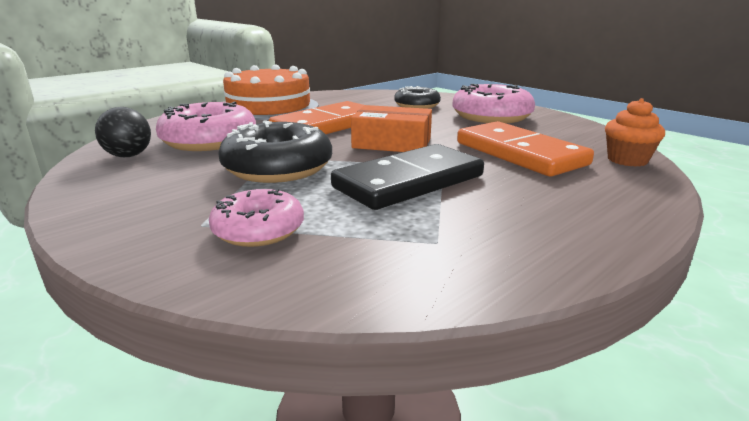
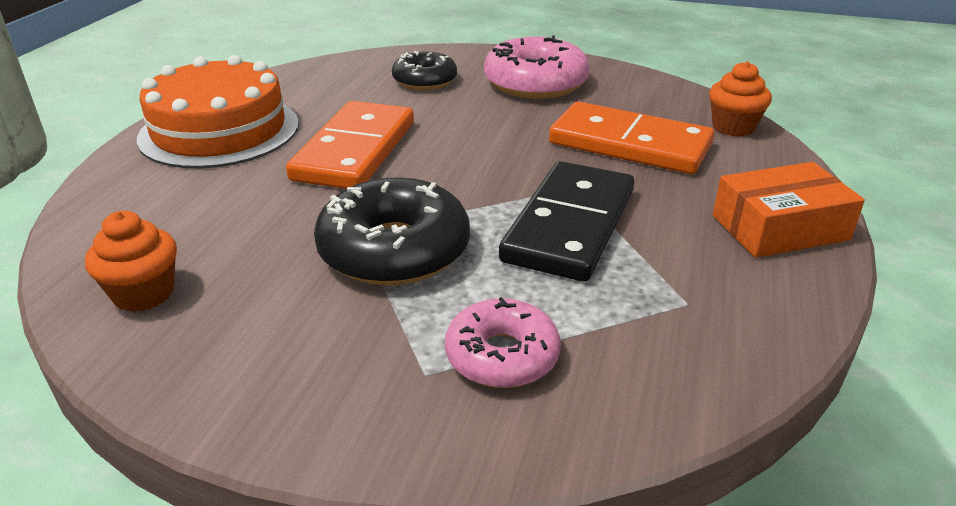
camera: 30 degrees left, 10 degrees up
black ball [95,107,151,157] -> orange cupcake [85,211,177,312]
pink donut [156,102,256,151] -> none
orange box [351,105,432,152] -> orange box moved to [713,162,865,258]

